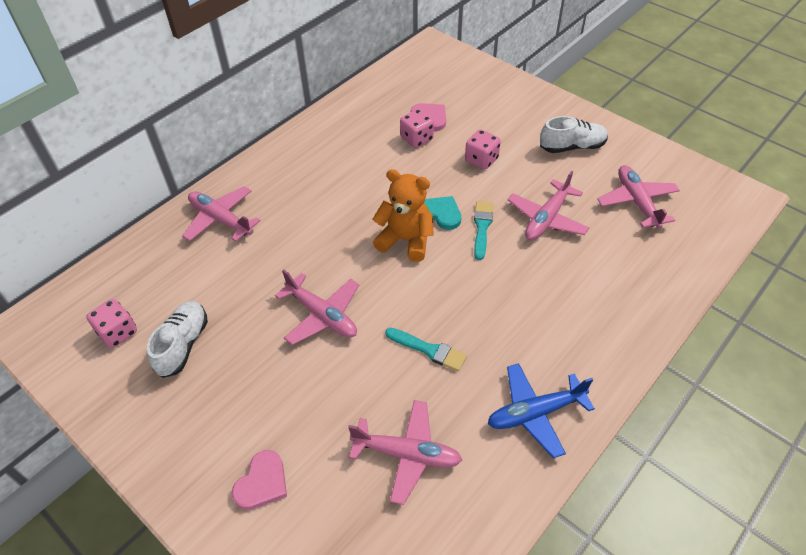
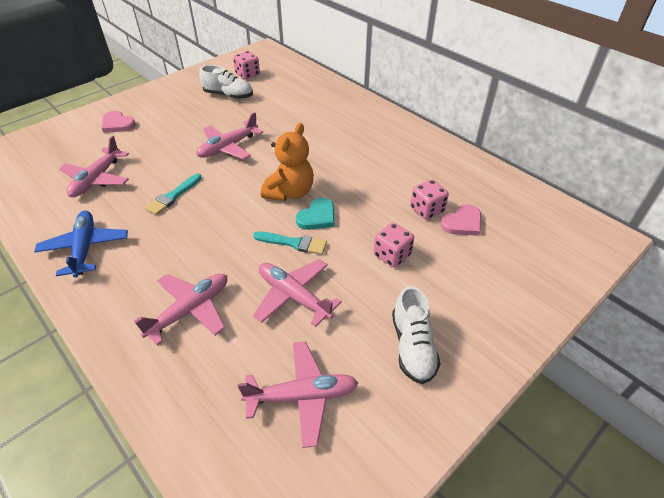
camera: 95 degrees right, 5 degrees down
pink plane [182,186,261,241] -> pink plane moved to [134,273,227,345]

